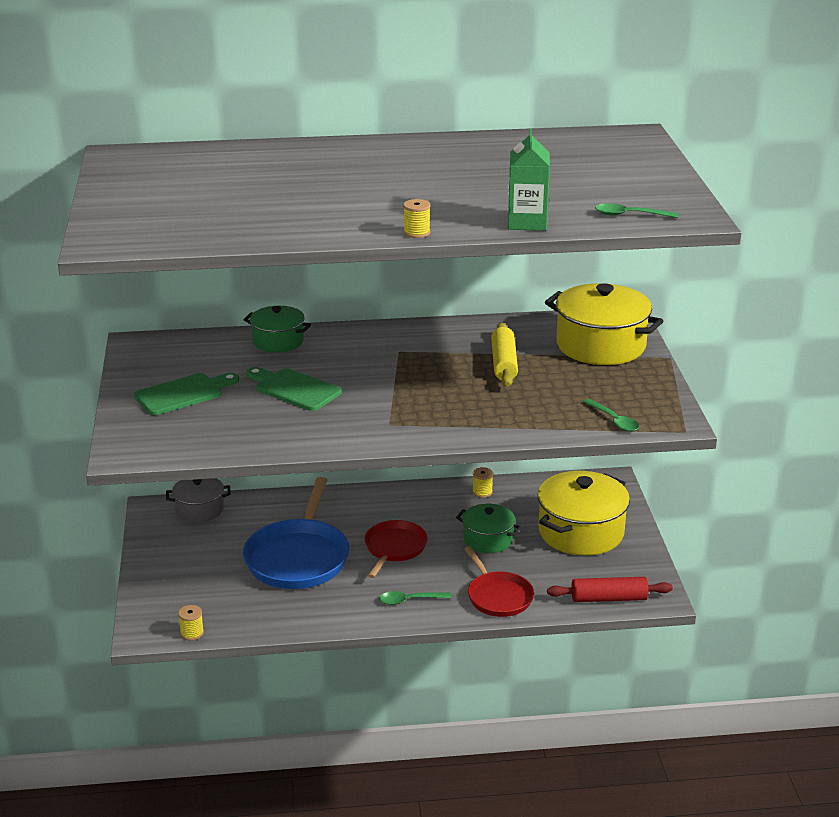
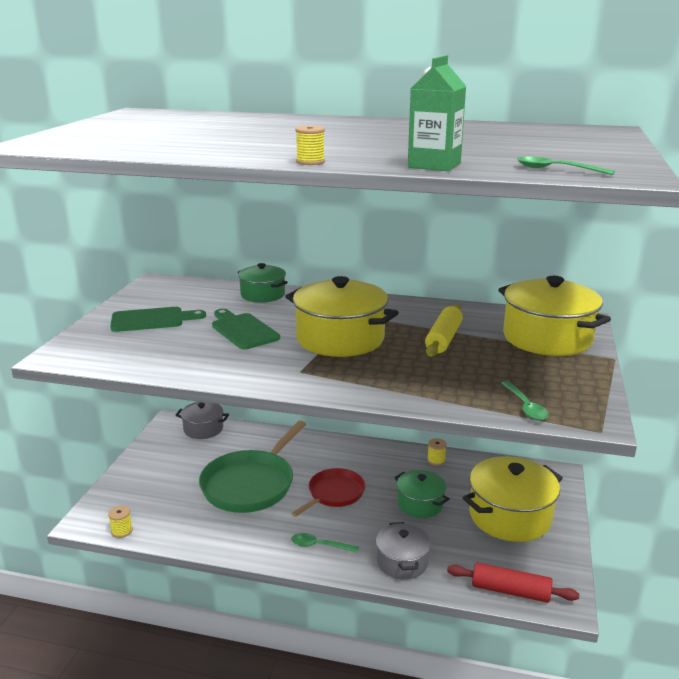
camera: 20 degrees right, 5 degrees down
blue pan [243,477,349,589] -> green pan [199,421,306,513]
red pan [464,546,534,617] -> grey pot [376,522,431,579]
none -> yellow pot [285,276,399,357]

